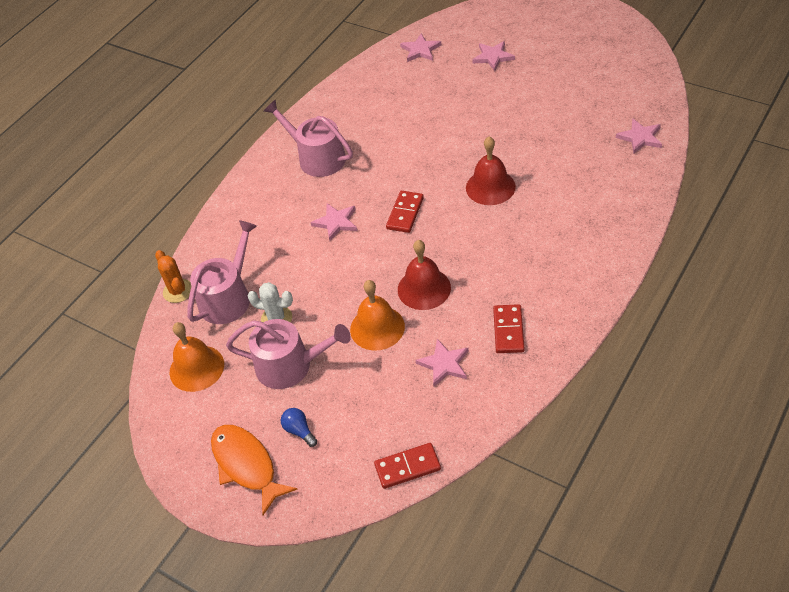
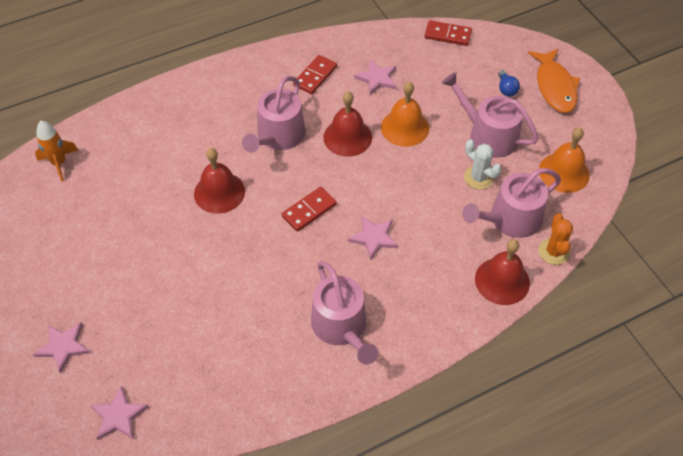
camera: 155 degrees left, 5 degrees up
pink star [616,119,662,154] -> orange rocket [35,121,79,182]
none -> pink watering can [242,76,306,153]
none -> red bell [475,239,530,305]

